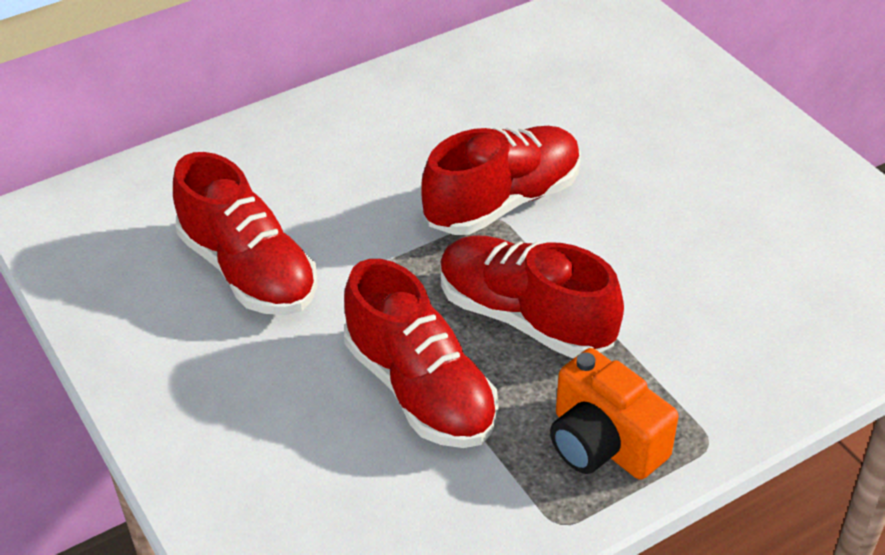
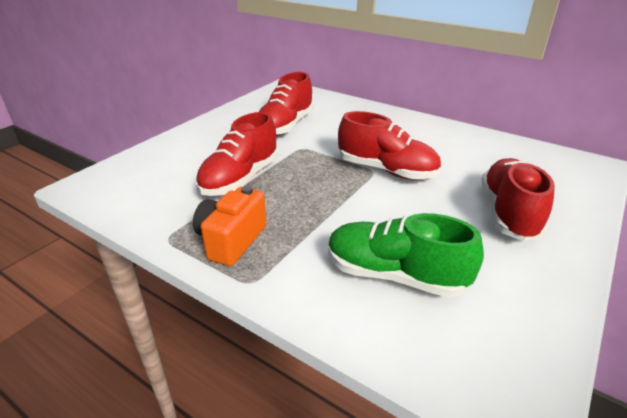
camera: 65 degrees right, 10 degrees down
red shoe [440,235,624,358] -> red shoe moved to [482,158,555,241]
none -> green shoe [328,213,484,297]

